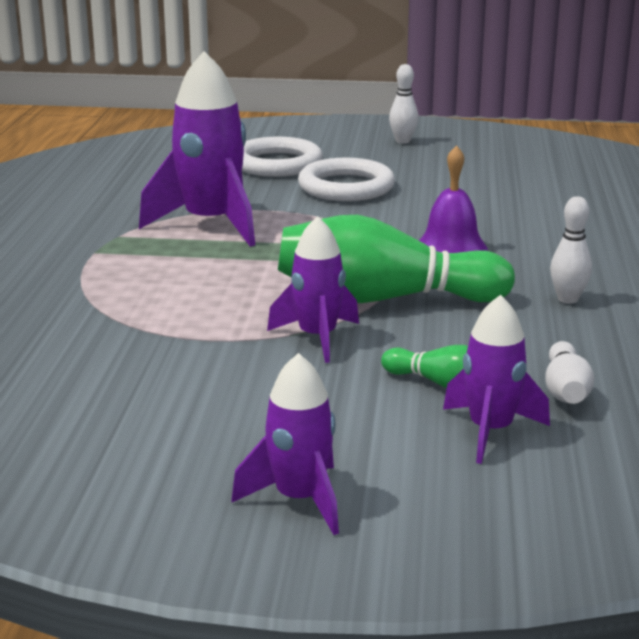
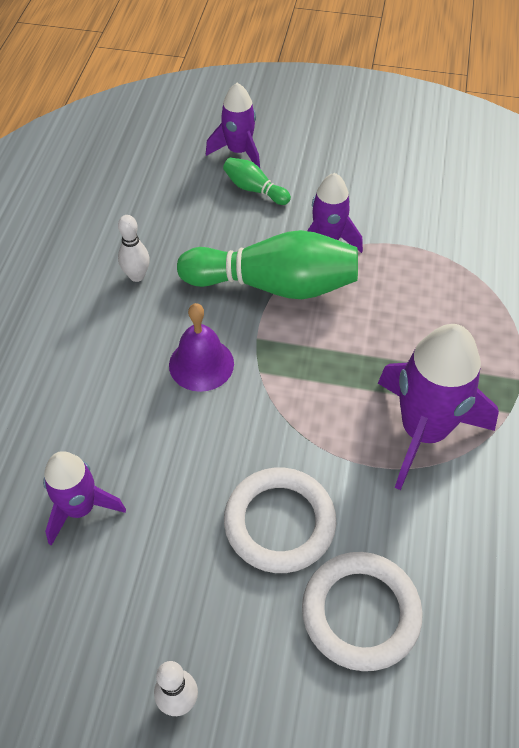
camera: 175 degrees left, 30 degrees up
purple rocket [231,353,339,535] -> purple rocket moved to [43,451,126,546]
white bowling pin [545,341,594,404] -> none

